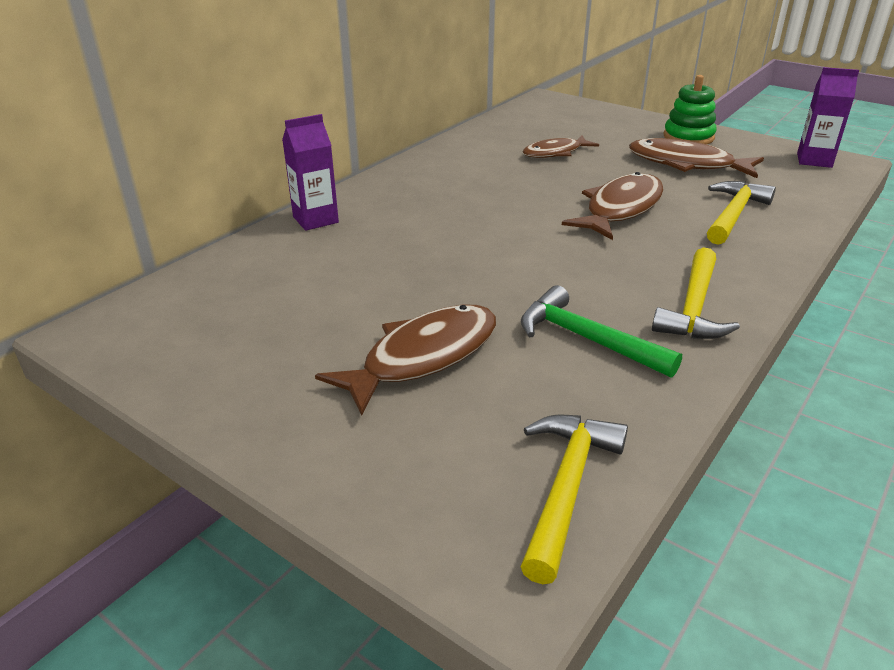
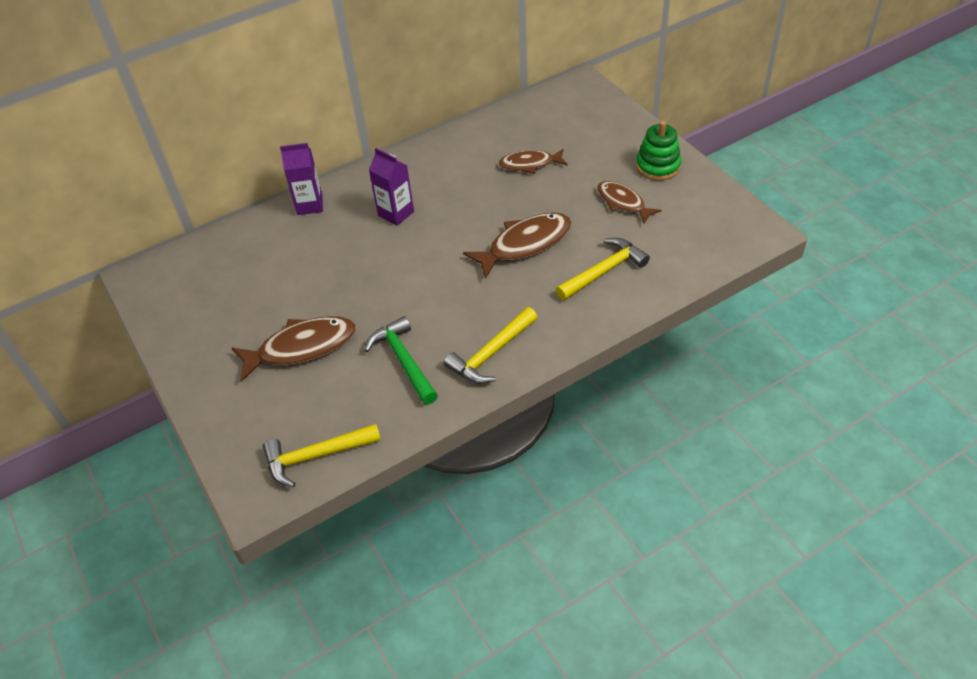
camera: 25 degrees right, 15 degrees up
yellow hammer [520,414,628,584] -> yellow hammer turned 150 degrees counterclockwise [263,424,381,487]
brown fish [629,138,764,178] -> brown fish [597,181,661,224], size x0.64
purple carton [797,67,859,168] -> purple carton moved to [369,148,414,226]

